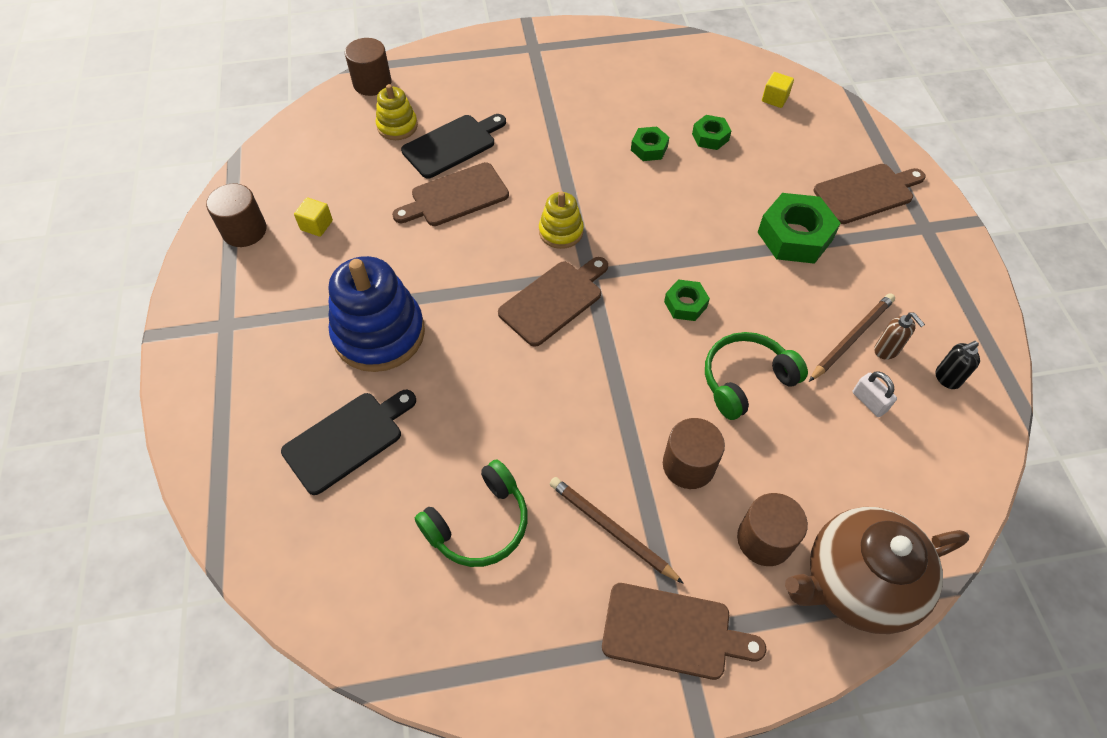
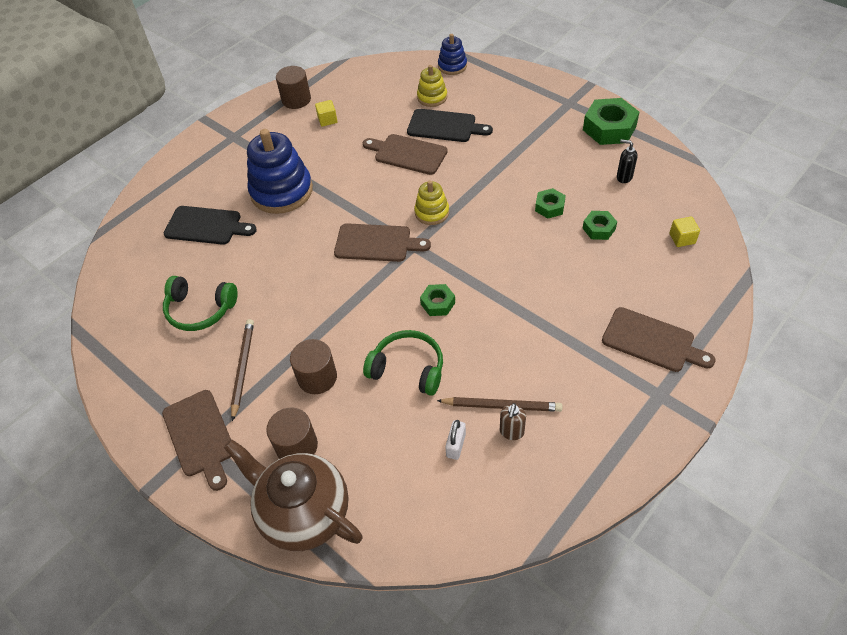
camera: 55 degrees right, 5 degrees down
brown cylinder [345,38,391,96] -> blue stacking toy [438,34,467,75]
green nut [758,193,841,264] -> green nut moved to [583,98,639,145]
black soap dispenser [936,341,980,389] -> black soap dispenser moved to [617,139,638,183]

